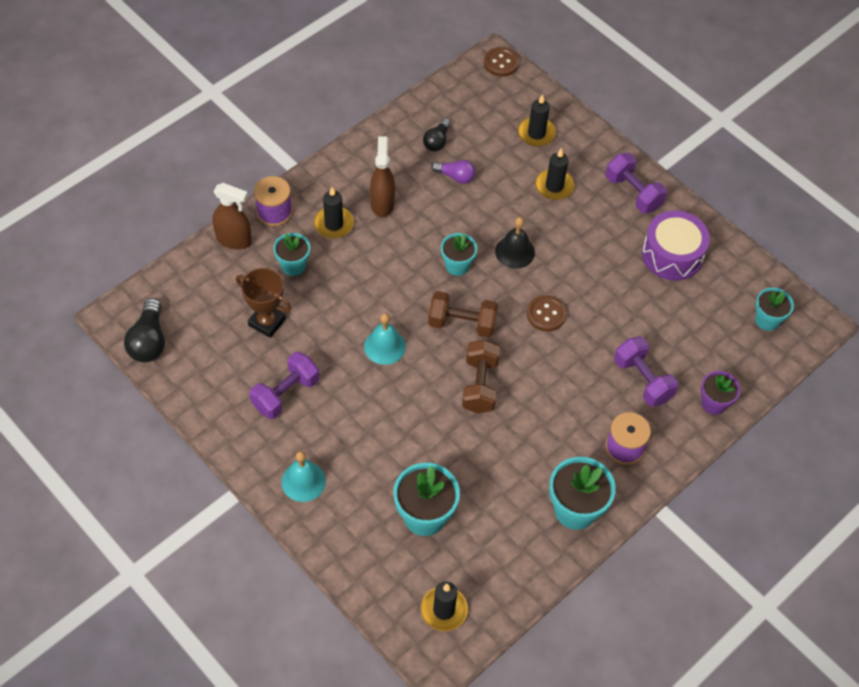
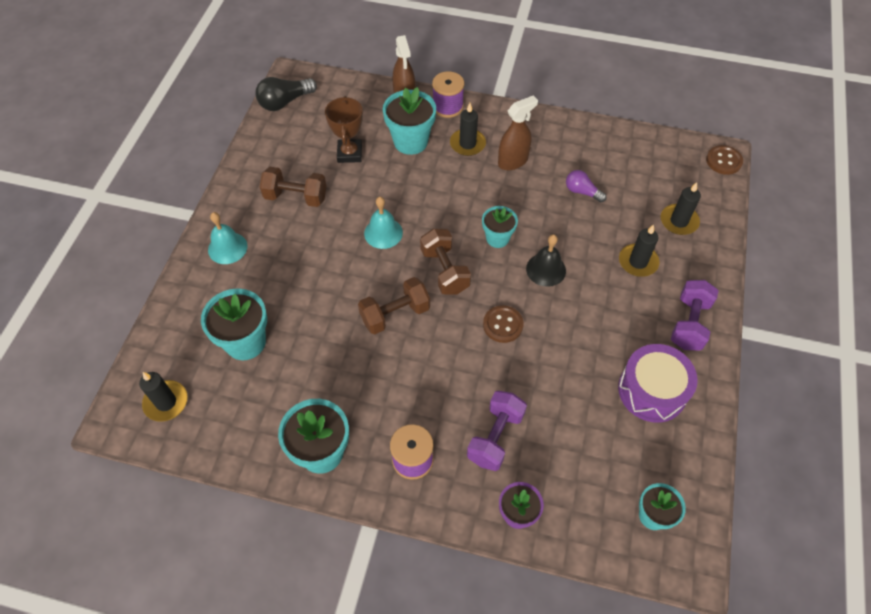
camera: 60 degrees right, 0 degrees up
purple dumbbell [249,352,319,419] -> brown dumbbell [260,167,327,207]
turquoise flower pot [273,233,310,276] -> turquoise flower pot [383,87,436,155], size x1.60
black light bulb [423,118,451,151] -> none
purple light bulb [431,160,475,184] -> purple light bulb turned 135 degrees clockwise [566,170,607,202]

